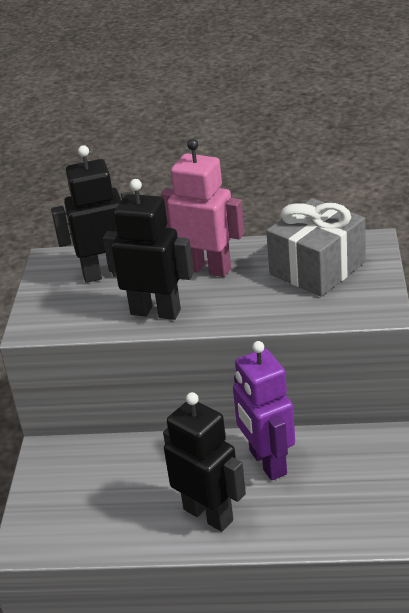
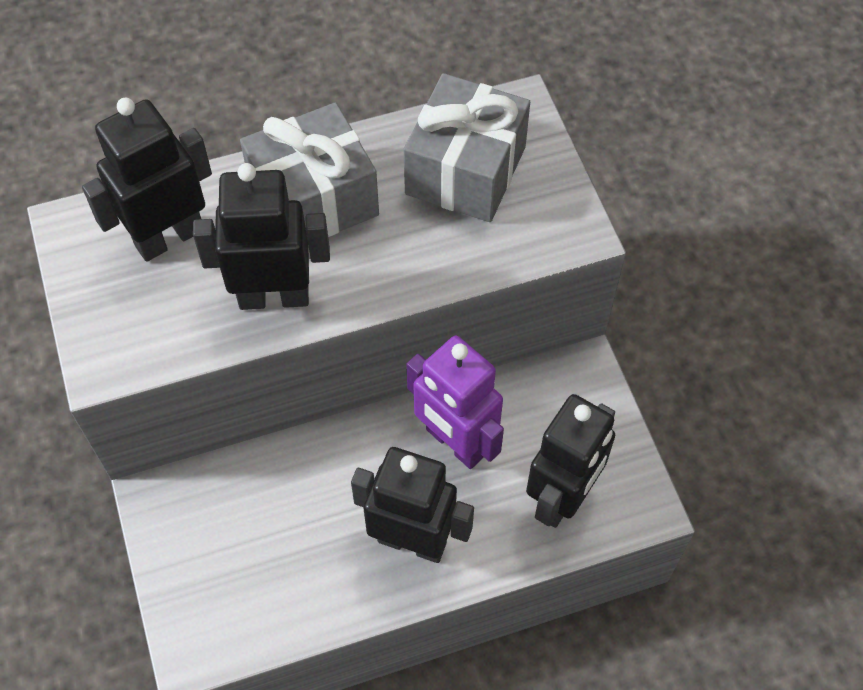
camera: 25 degrees left, 25 degrees up
pink robot [161,139,244,277] -> grey gift [240,102,379,237]
none -> black robot [526,394,615,528]

